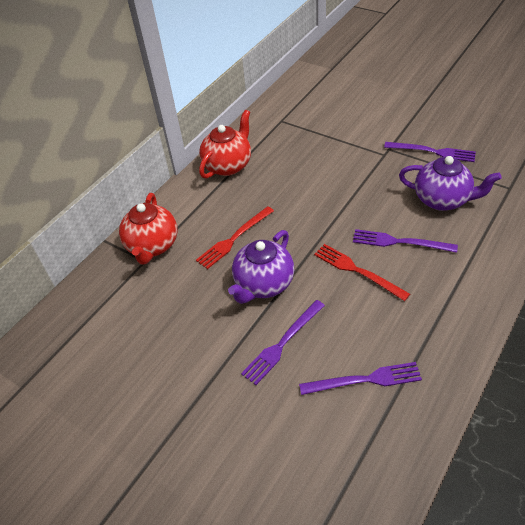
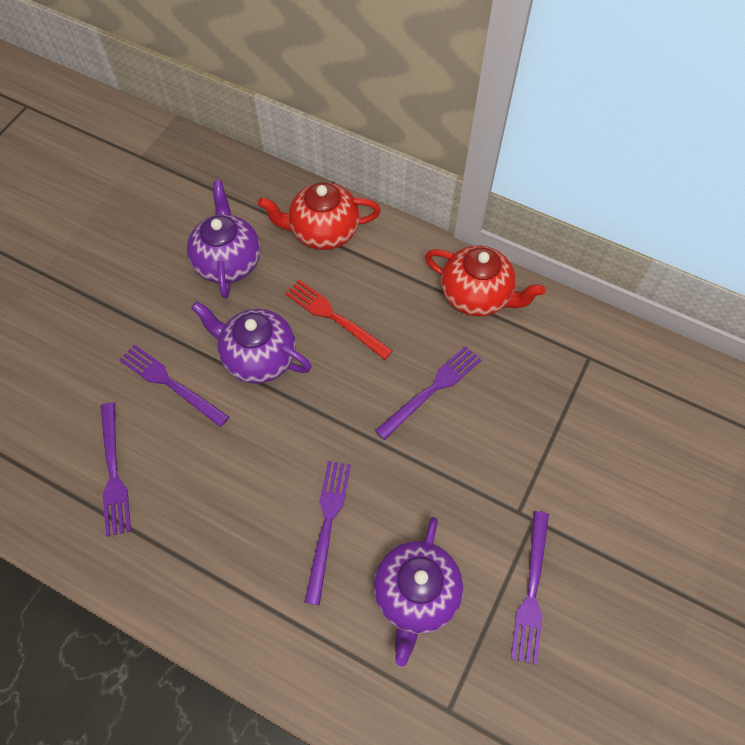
camera: 80 degrees right, 15 degrees up
red fork [314,244,410,301] -> none
none -> purple teapot [187,180,261,298]
none -> purple fork [375,346,481,440]

